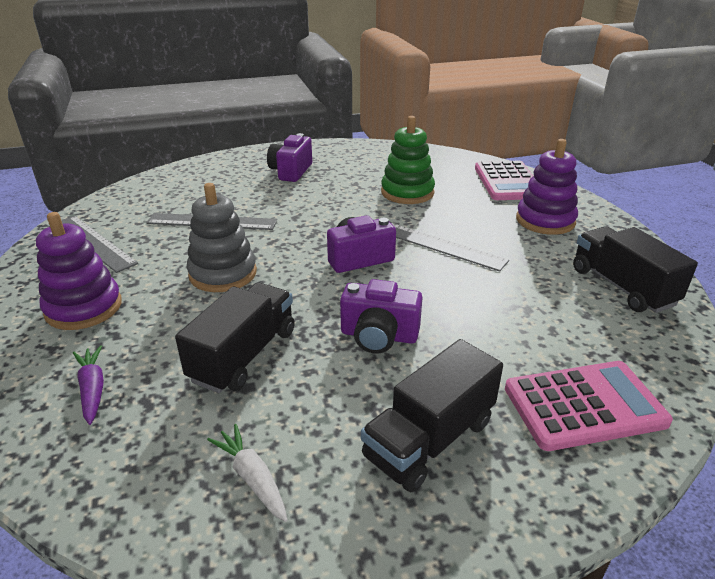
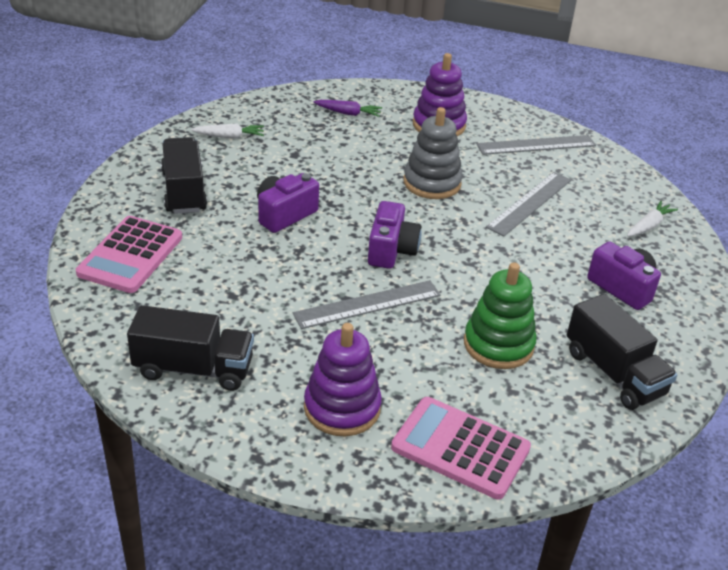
camera: 120 degrees right, 5 degrees up
black truck [175,283,295,393] -> black truck moved to [567,294,677,410]
none -> white carrot [627,201,678,237]

